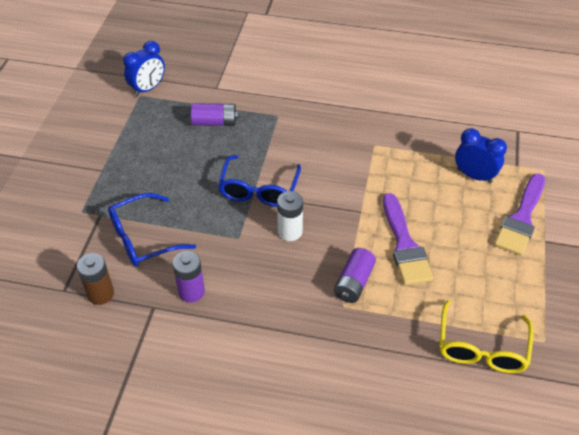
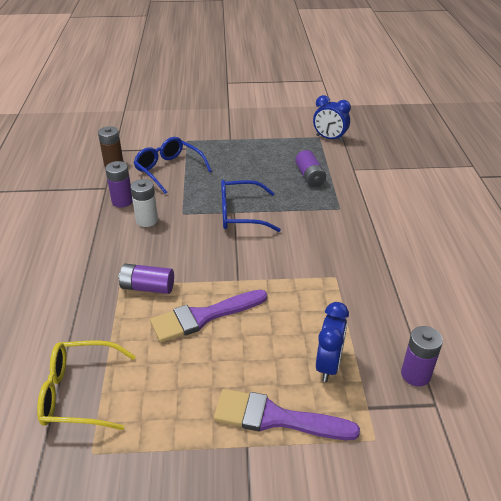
camera: 75 degrees right, 10 degrees down
white battery [277,191,303,241] -> white battery moved to [130,179,158,227]
none -> purple battery [401,326,443,386]

